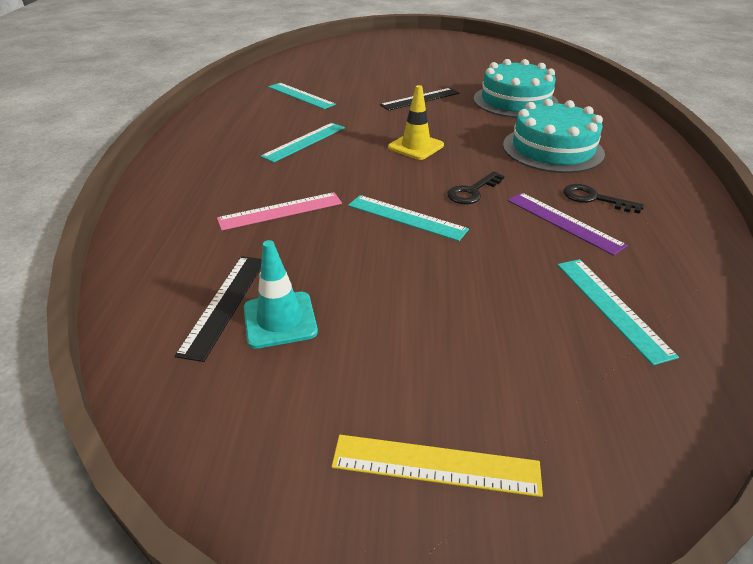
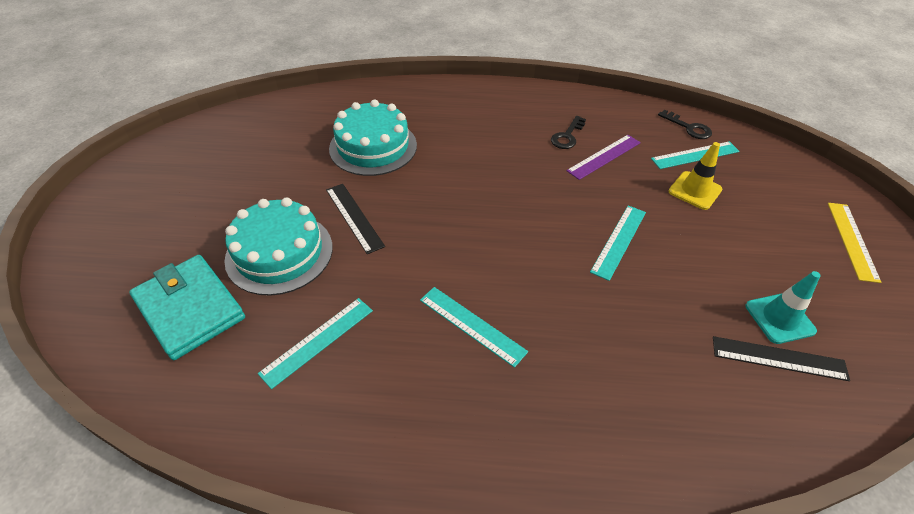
camera: 90 degrees left, 10 degrees up
pink ruler [217,192,342,230] -> none
yellow traffic cone [388,85,444,160] -> yellow traffic cone moved to [669,142,722,210]
black key [447,171,504,204] -> black key moved to [658,110,712,139]
turquoise cake [503,99,605,173] -> turquoise cake moved to [224,197,333,296]
none -> turquoise wallet [129,255,245,360]

